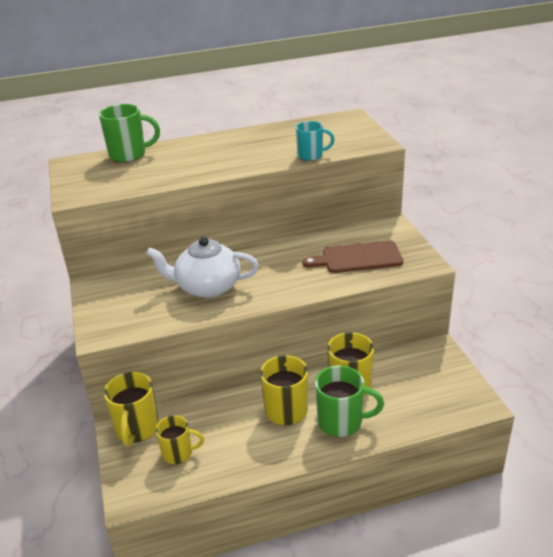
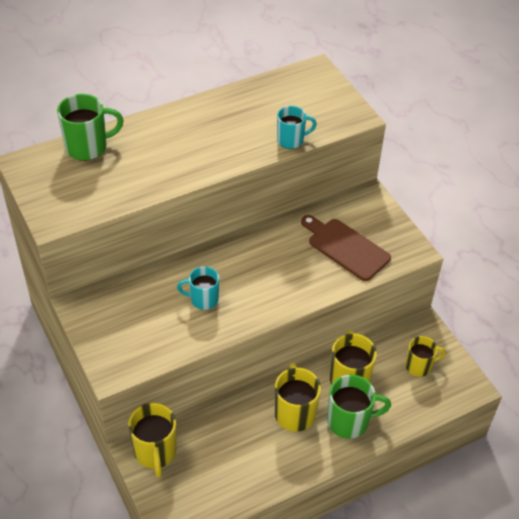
camera: 15 degrees left, 15 degrees up
white teapot [146,237,259,298] -> turquoise mug [177,266,219,310]
yellow mug [155,415,204,464] -> yellow mug moved to [405,336,446,377]
brown cutting board [303,240,403,273] -> brown cutting board turned 60 degrees clockwise [301,215,391,281]

